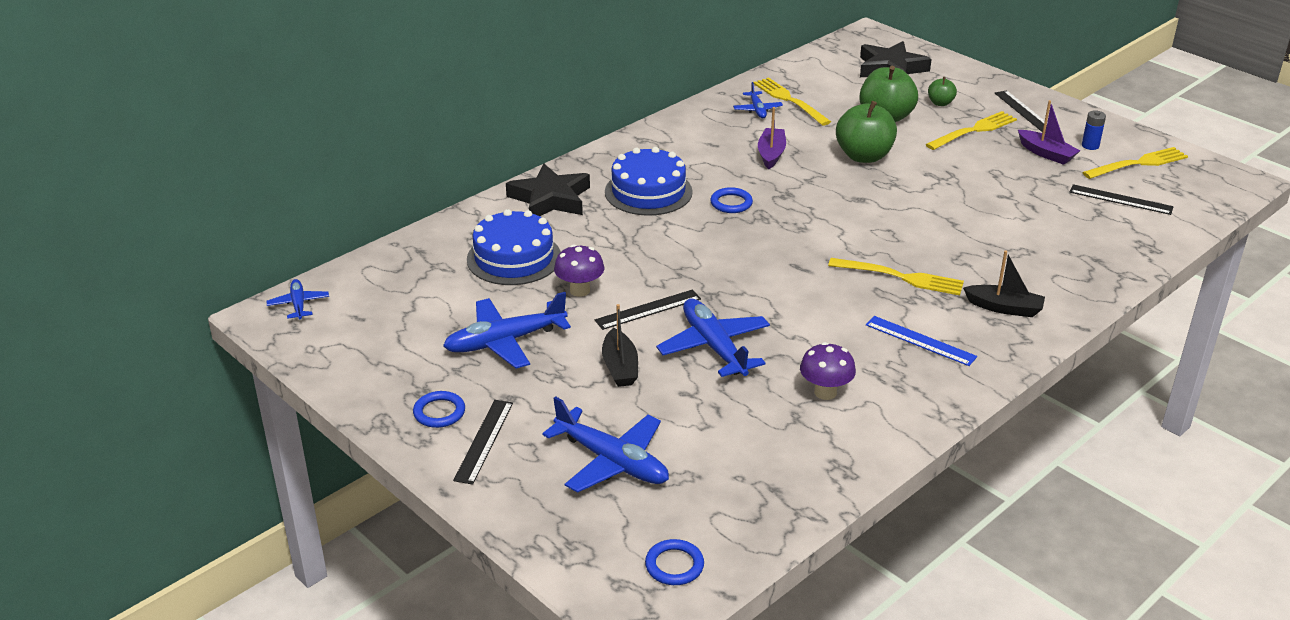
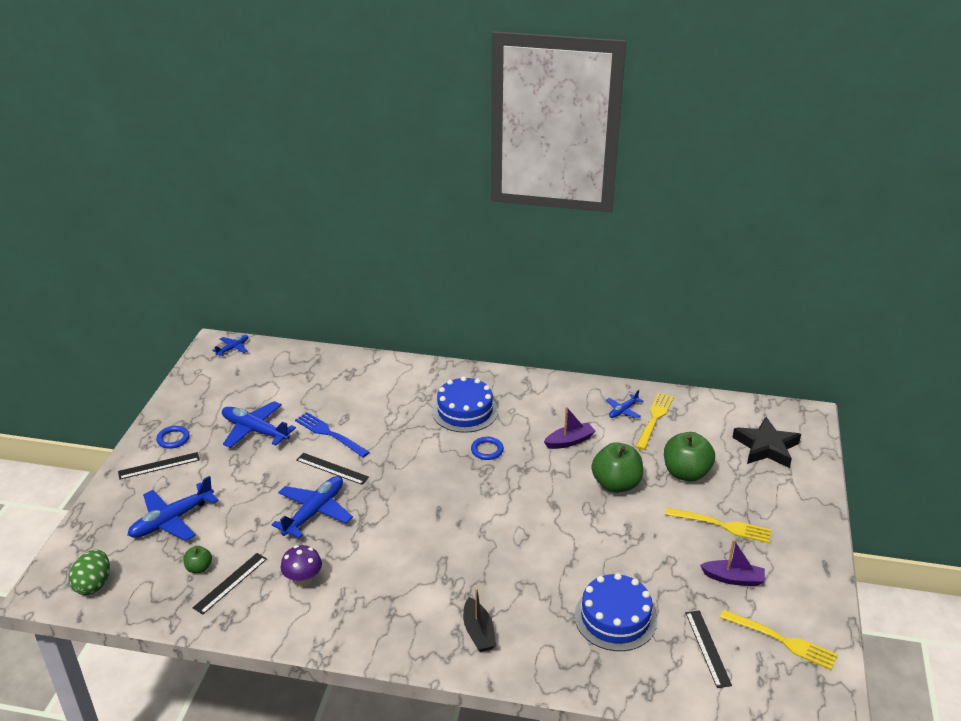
camera: 55 degrees right, 0 degrees up
blue cake [467,209,561,285] -> blue cake moved to [574,573,657,651]
black star [506,163,590,216] -> none
blue plane [542,396,669,493] -> blue plane turned 45 degrees clockwise [128,476,219,541]
purple mushroom [554,244,604,297] -> blue fork [295,412,370,457]
black boat [602,304,638,387] -> none
blue ring [645,539,704,585] -> green egg [69,550,110,595]
yellow fork [828,258,964,295] -> none
blue ruler [866,316,977,366] -> none
green apple [928,77,957,106] -> green apple moved to [183,546,212,573]
black ruler [995,90,1047,132] -> black ruler moved to [193,553,267,615]
purple boat [1018,100,1080,165] -> purple boat turned 90 degrees counterclockwise [700,539,765,586]
blue battery [1082,111,1106,150] -> none

